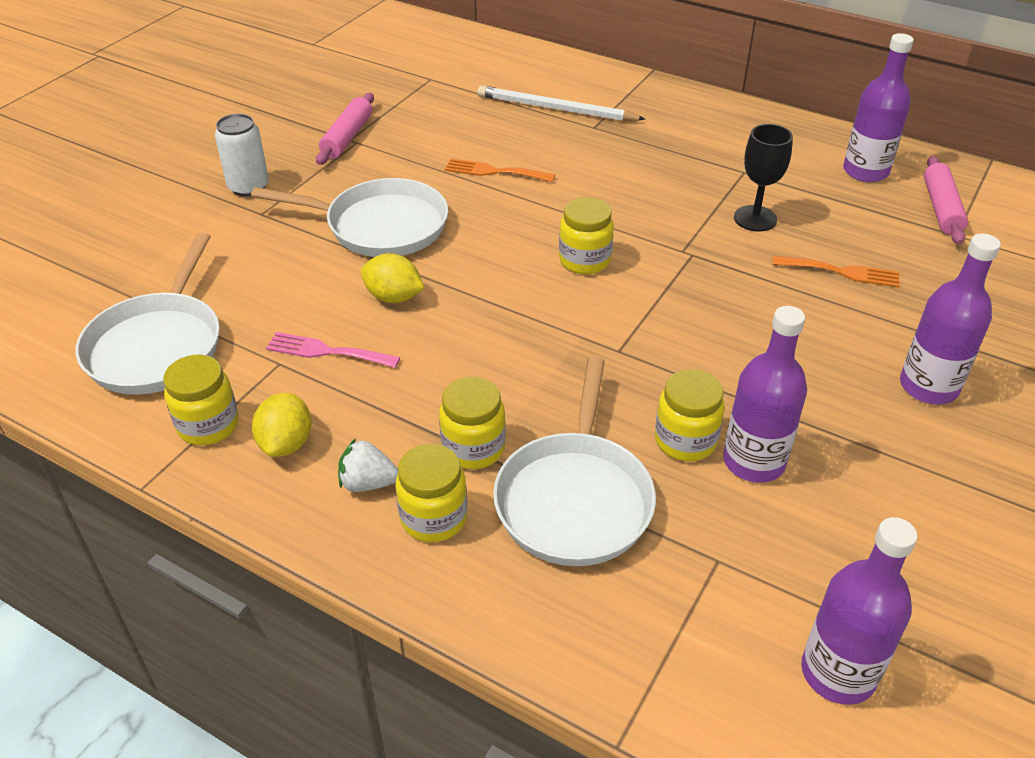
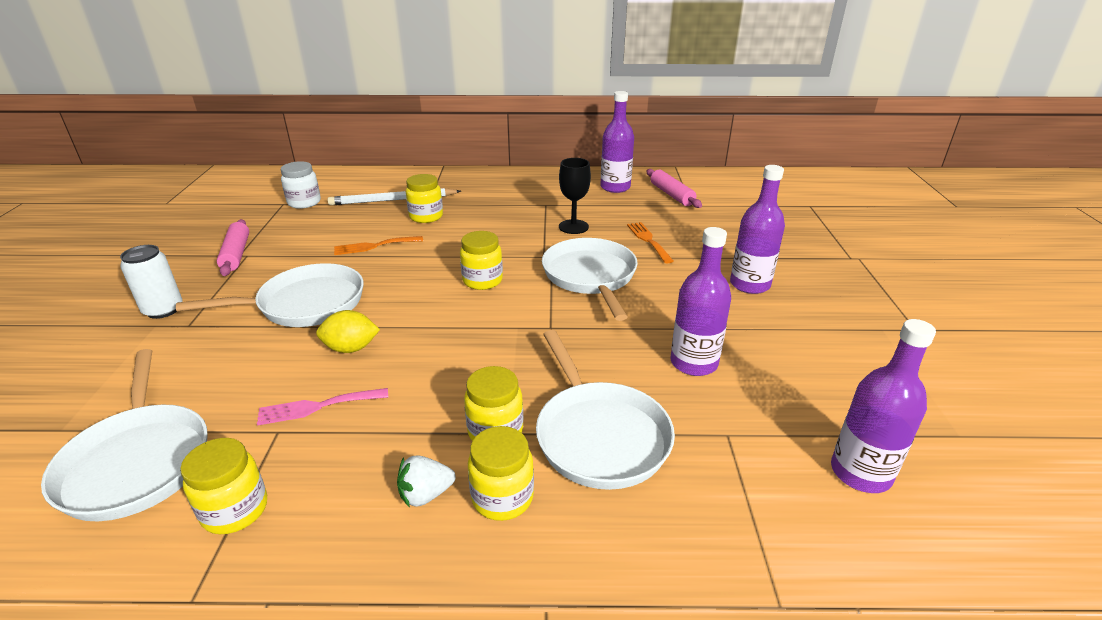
camera: 30 degrees left, 10 degrees down
yellow lemon [252,393,311,457] -> none
yellow jar [655,369,725,461] -> yellow jar moved to [406,174,443,223]
orange fork [772,256,900,288] -> orange fork turned 90 degrees counterclockwise [627,222,673,263]
none -> white jar [281,161,321,209]
none -> white pan [542,238,638,321]

